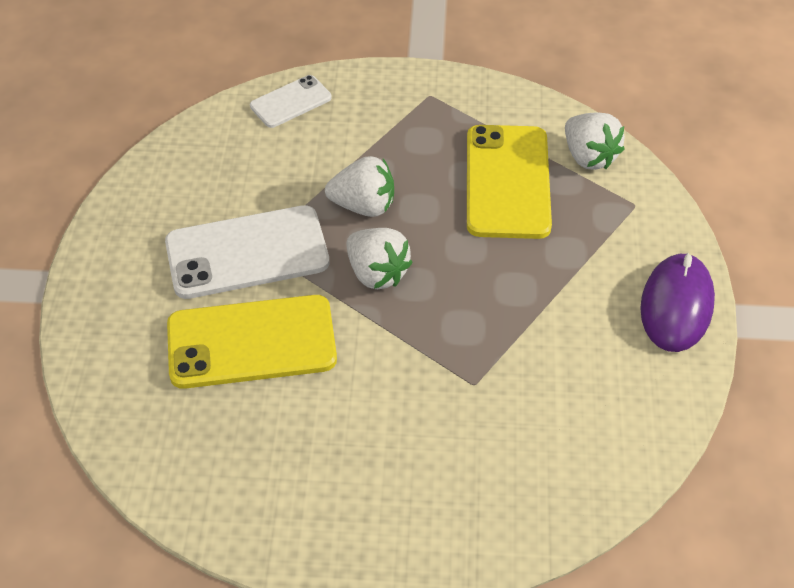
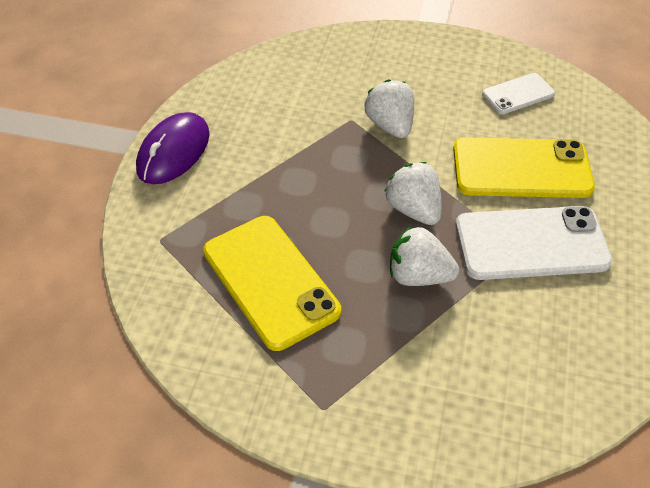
camera: 170 degrees left, 0 degrees up
white phone [250,75,332,128] -> white phone moved to [482,73,555,114]
yellow phone [467,125,552,239] -> yellow phone turned 45 degrees counterclockwise [203,216,341,351]
white strawberry [565,113,625,170] -> white strawberry moved to [365,80,414,138]

